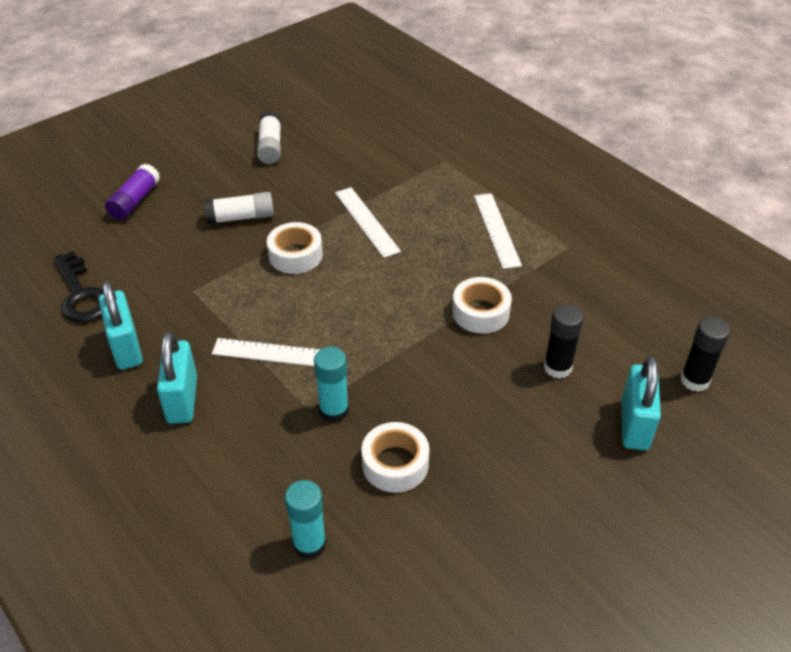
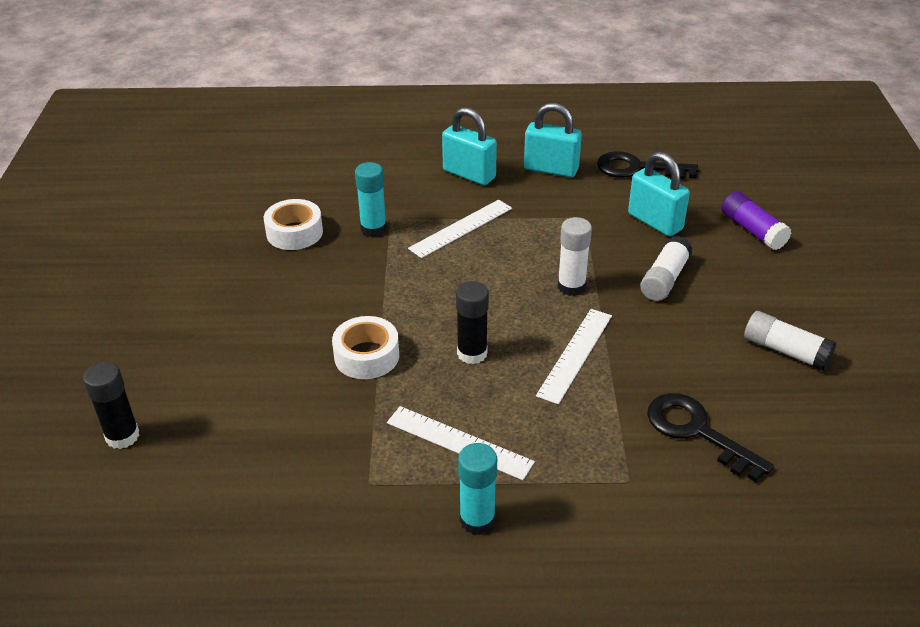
camera: 130 degrees right, 5 degrees down
white tape [267,222,323,274] -> white glue stick [558,217,592,296]
turquoise glue stick [285,480,327,560] -> turquoise glue stick moved to [458,443,497,535]
white ruler [335,187,401,258] -> white ruler turned 75 degrees counterclockwise [536,309,612,404]
black glue stick [544,304,584,379] -> black glue stick moved to [456,281,489,364]
turquoise padlock [621,356,661,450] -> turquoise padlock moved to [628,152,690,237]
none -> black key [647,393,774,482]

